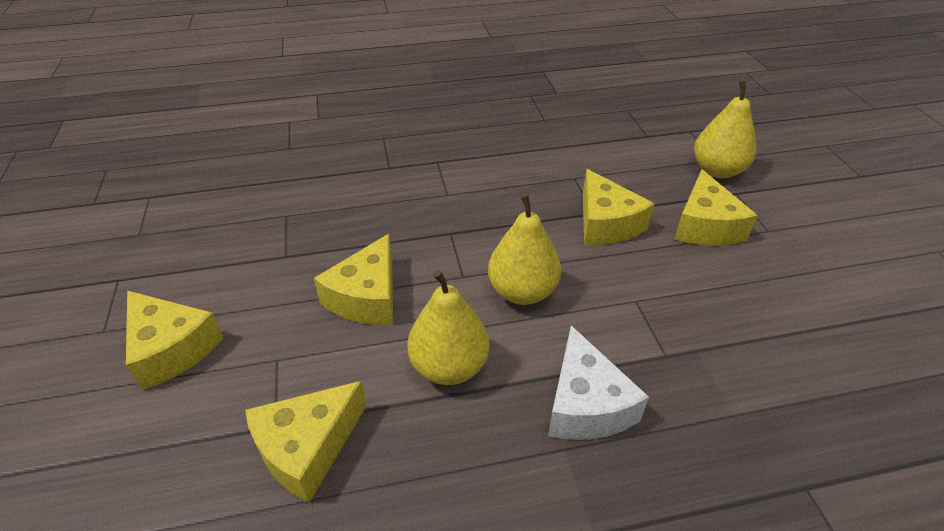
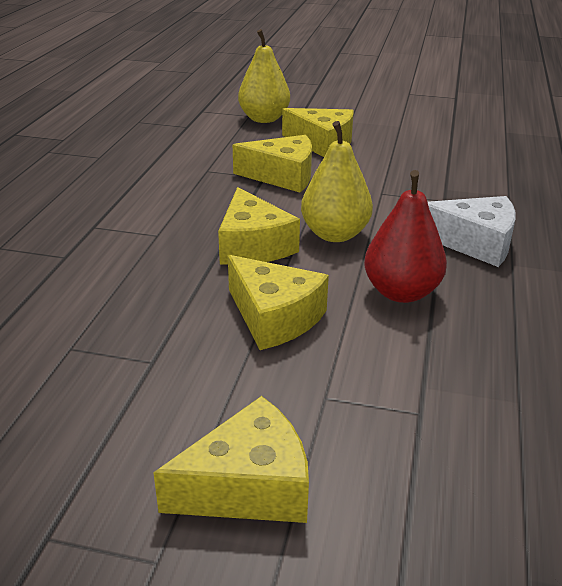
camera: 65 degrees left, 10 degrees down
yellow cheese [245,381,367,503] -> yellow cheese moved to [218,187,300,265]
yellow pear [407,270,489,385] -> red pear [364,170,447,303]

